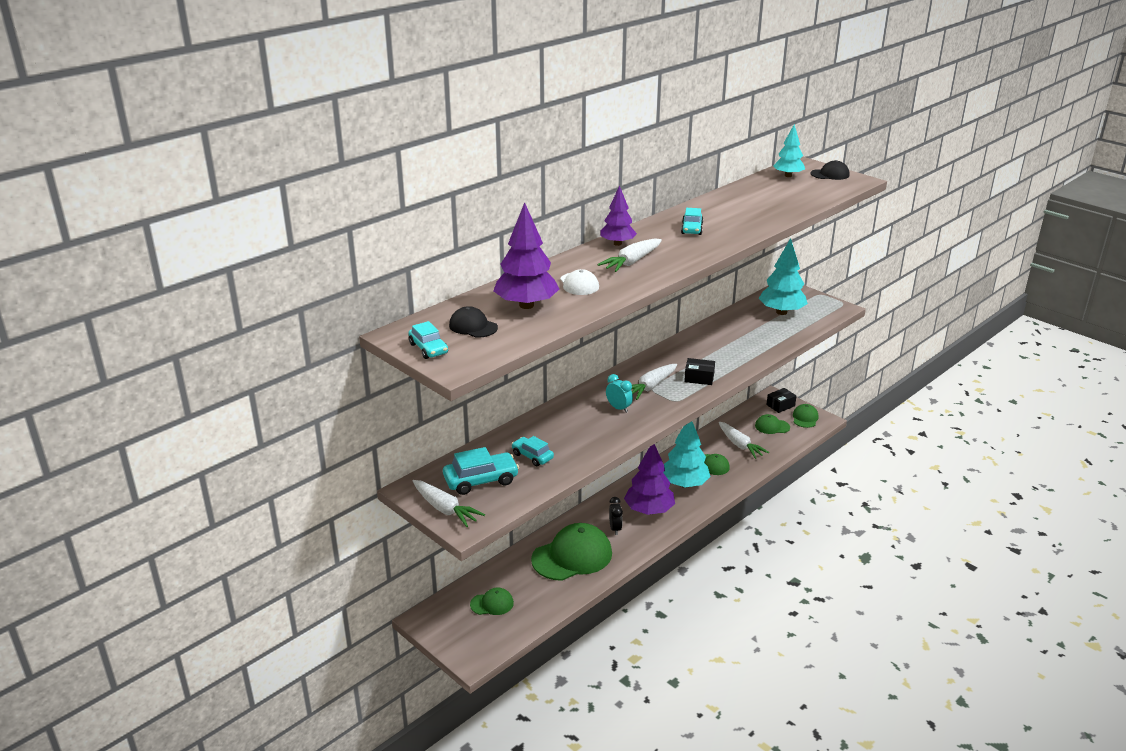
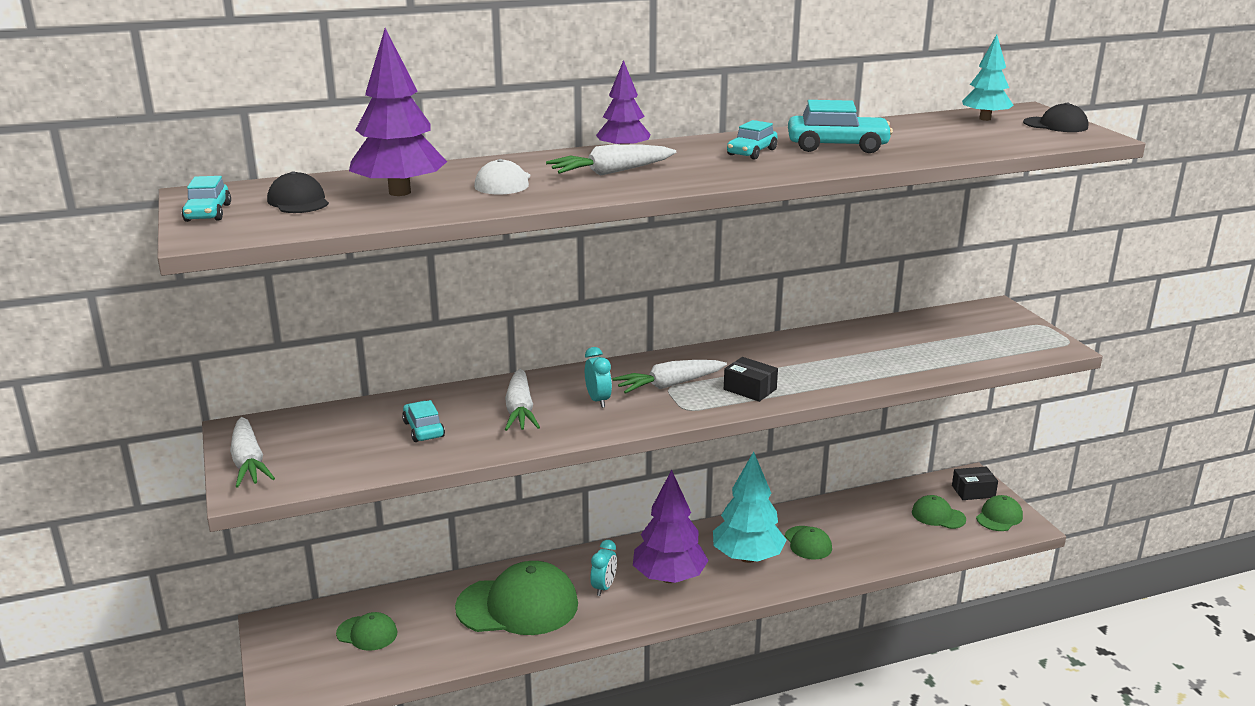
camera: 25 degrees right, 5 degrees down
turquoise car [443,447,519,495] -> turquoise car moved to [788,100,893,153]
black clock [609,497,623,535] -> turquoise clock [591,540,617,596]
white carrot [719,422,769,459] -> white carrot moved to [505,368,540,431]
turquoise tree [758,238,808,315] -> none

